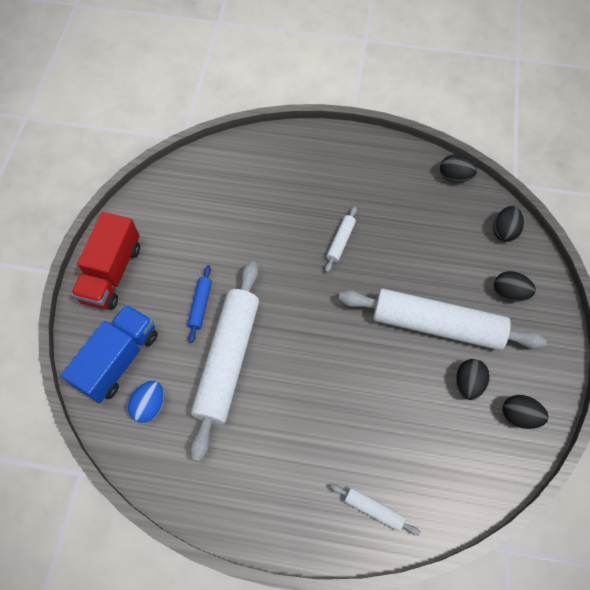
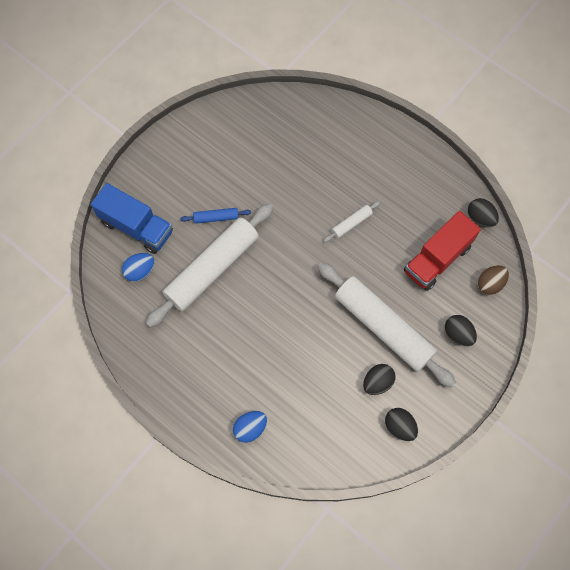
camera: 30 degrees right, 5 degrees up
blue truck [61,304,158,403] -> blue truck turned 60 degrees clockwise [91,183,173,254]
red truck [71,212,140,310] -> red truck moved to [404,211,481,291]
blue rolling pin [188,265,212,343] -> blue rolling pin turned 45 degrees clockwise [180,208,251,224]
white rolling pin [331,484,420,535] -> blue egg [233,411,267,443]
black egg [493,206,524,242] -> brown egg [477,265,509,295]

